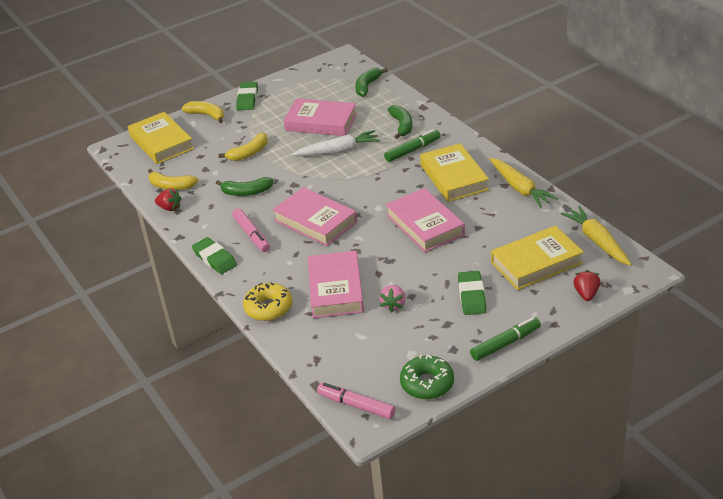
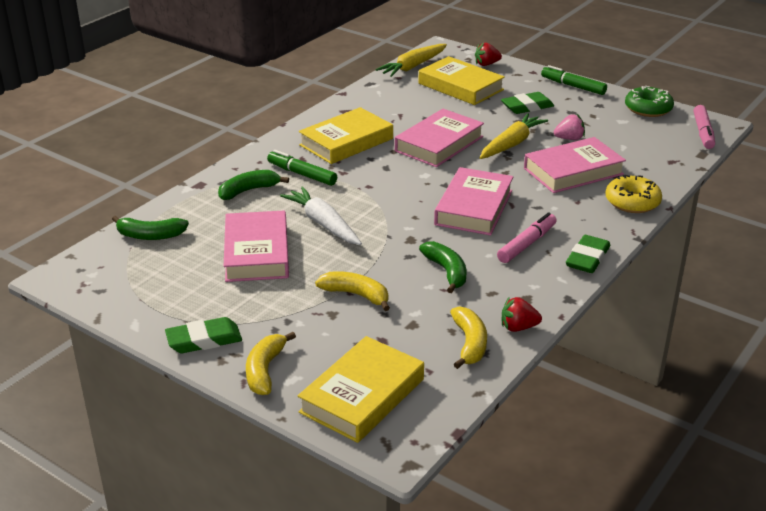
camera: 115 degrees left, 5 degrees down
red strawberry [155,188,181,211] -> red strawberry turned 90 degrees counterclockwise [502,297,542,332]
yellow carrot [489,158,558,208] -> yellow carrot moved to [480,113,548,159]

